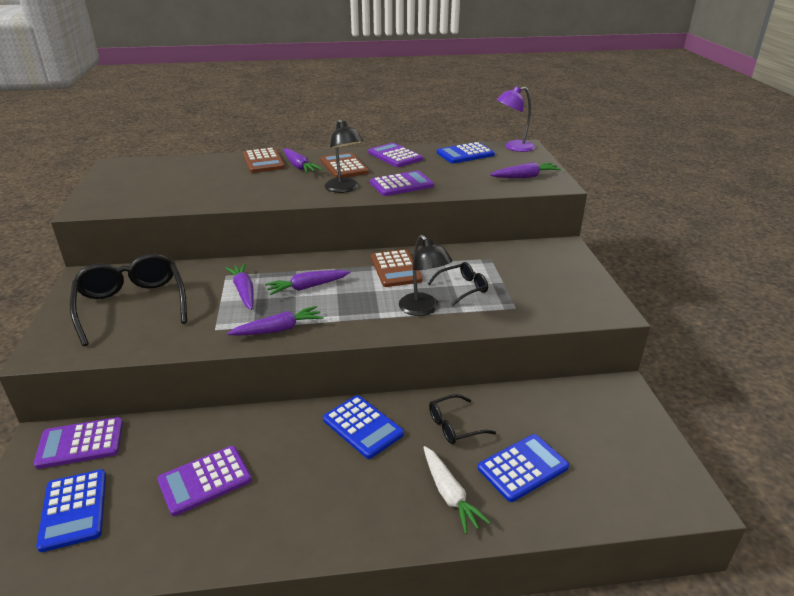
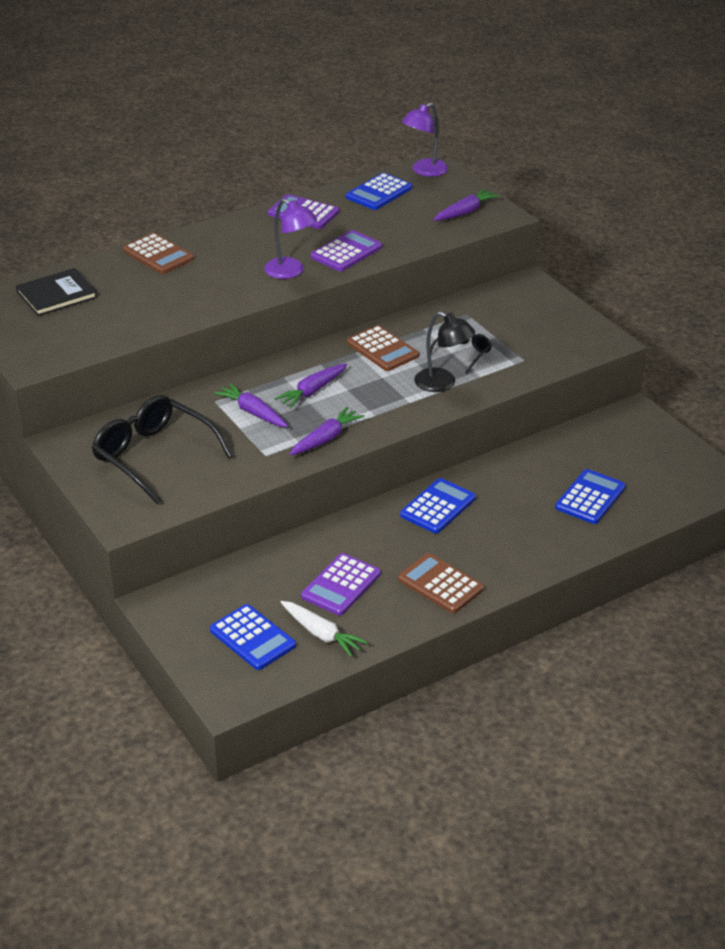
camera: 25 degrees left, 5 degrees up
purple calculator [33,417,123,469] -> none
purple carrot [283,148,323,173] -> none
brown calculator [320,152,369,178] -> brown calculator moved to [398,553,484,613]
blue calculator [323,395,404,459] -> blue calculator turned 75 degrees counterclockwise [400,478,476,534]
black lamp [325,119,363,193] -> purple lamp [264,199,318,279]
white carrot [423,446,491,534] -> white carrot moved to [281,601,368,657]
black glasses [429,394,496,444] -> none
none -> black book [16,268,98,316]

